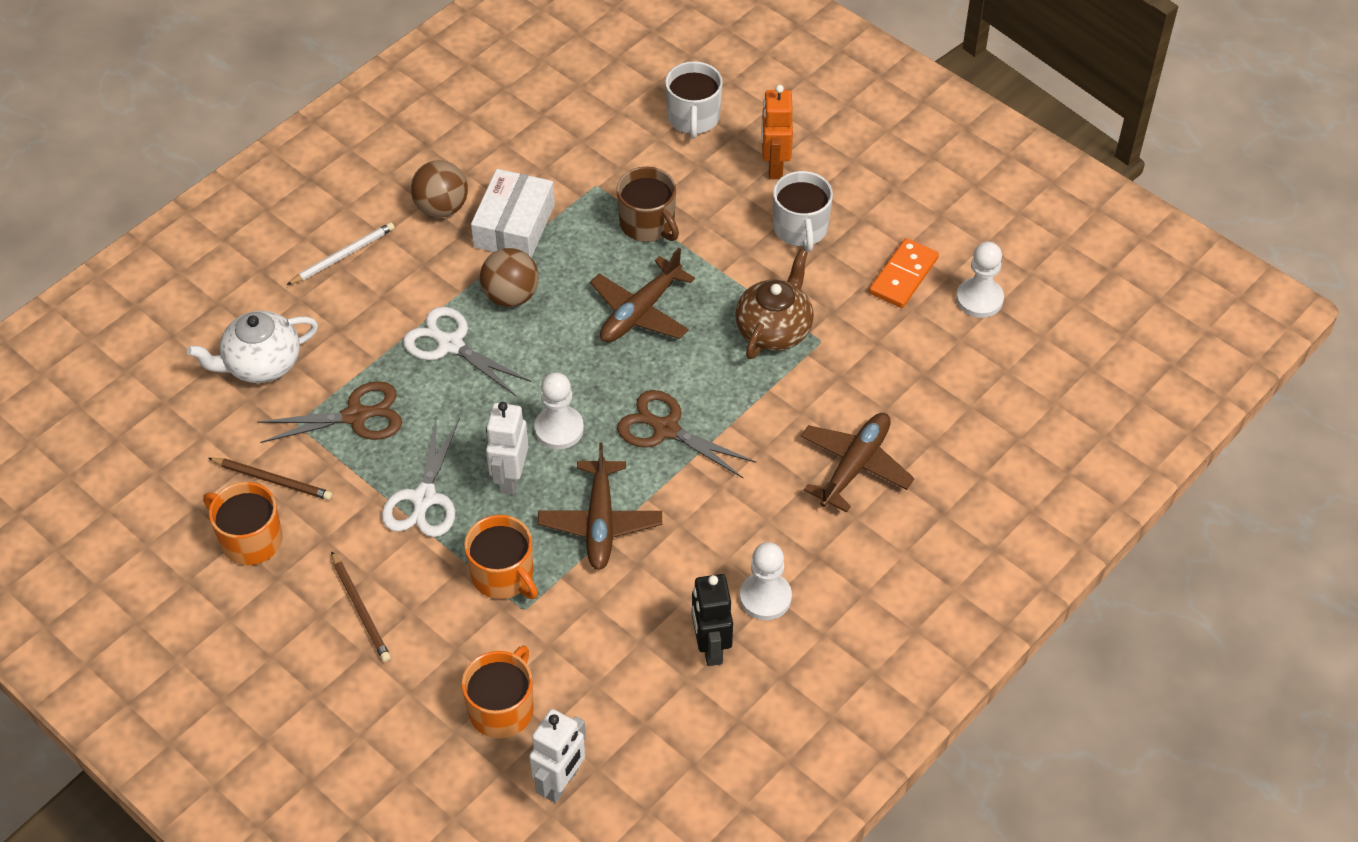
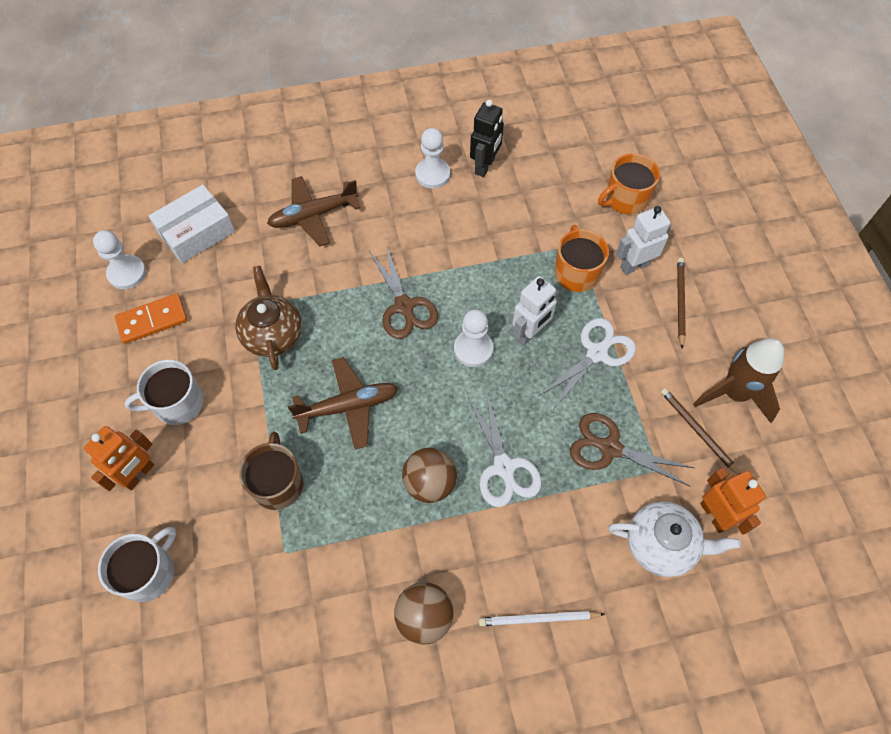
camera: 145 degrees left, 10 degrees up
orange mug [203,482,283,565] -> brown rocket [693,338,784,423]
white box [471,169,555,258] -> white box moved to [149,184,235,263]
white robot [529,709,586,803] -> white robot moved to [616,206,671,275]
brown plane [538,442,662,570] -> none
brown teapot [735,249,814,359] -> brown teapot turned 105 degrees clockwise [236,266,302,370]
white mug [773,171,833,252] -> white mug turned 135 degrees counterclockwise [125,360,204,425]
none -> orange robot [700,468,766,535]

